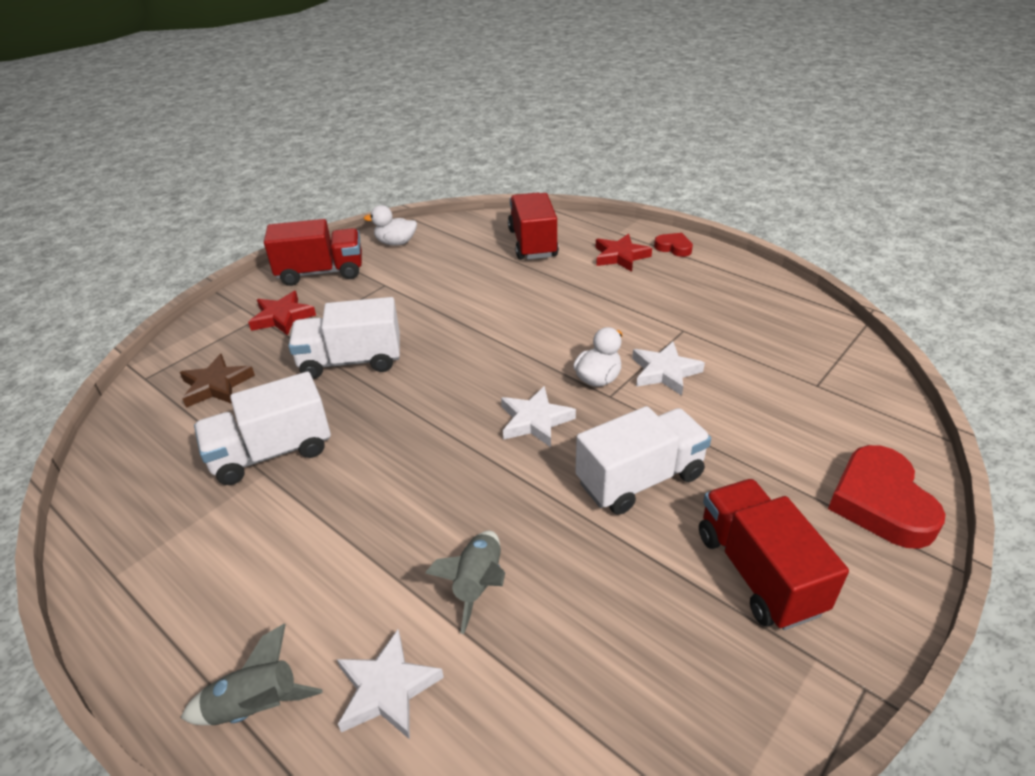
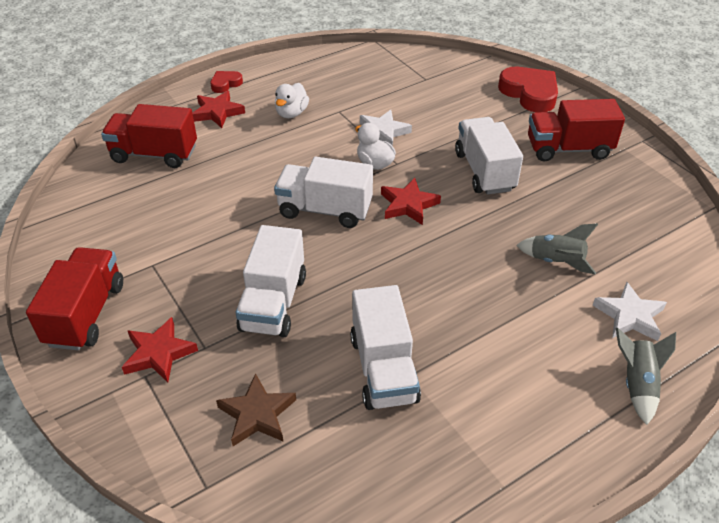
camera: 75 degrees left, 5 degrees up
white duck [364,205,417,246] -> white duck moved to [275,83,309,118]
white star [501,386,576,447] -> red star [381,178,441,225]
red heart [828,445,946,549] -> red heart turned 135 degrees counterclockwise [498,67,558,112]
none -> white truck [274,157,373,228]

